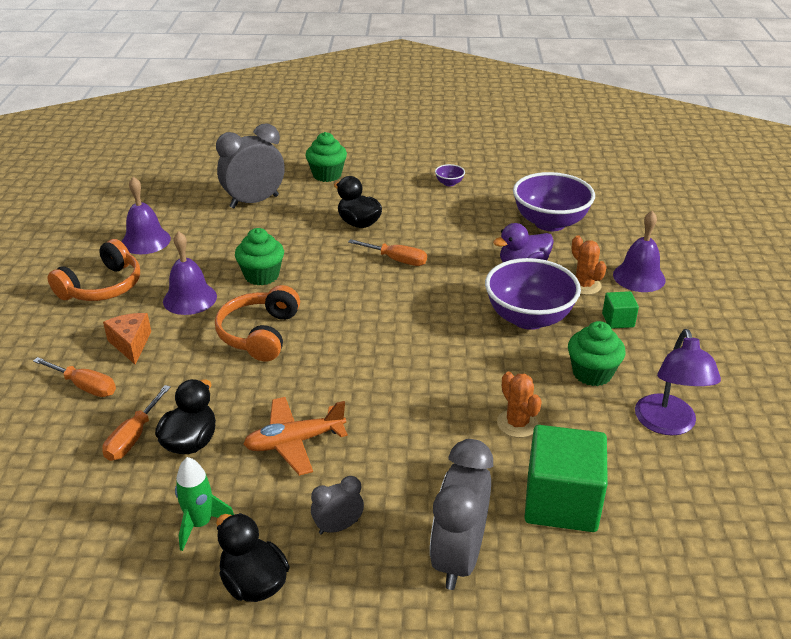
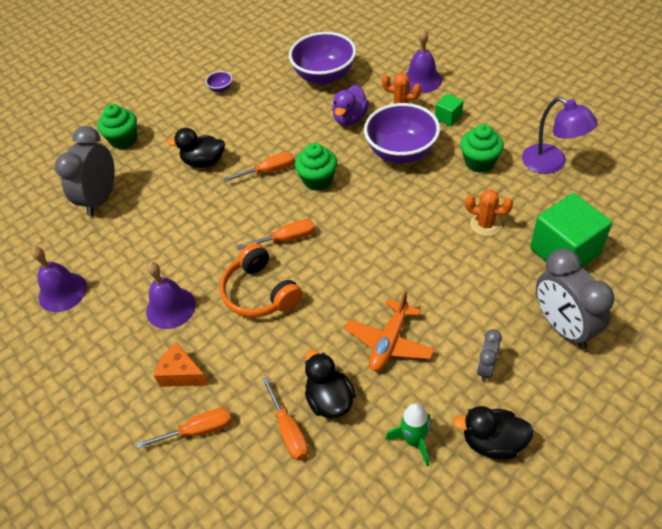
camera: 40 degrees left, 15 degrees up
orange headphones [48,239,140,301] -> none
green cupcake [235,228,284,285] -> green cupcake moved to [295,143,337,191]
none -> orange screwdriver [237,219,315,250]

